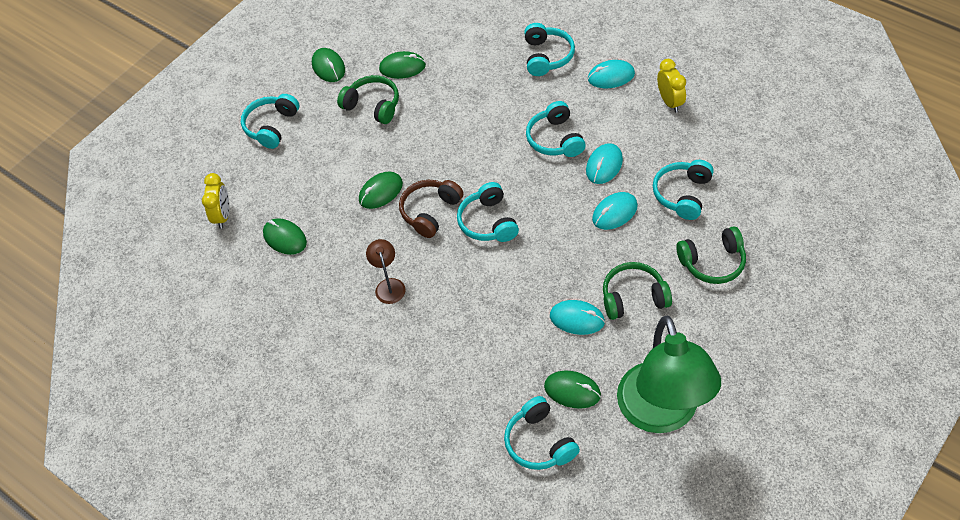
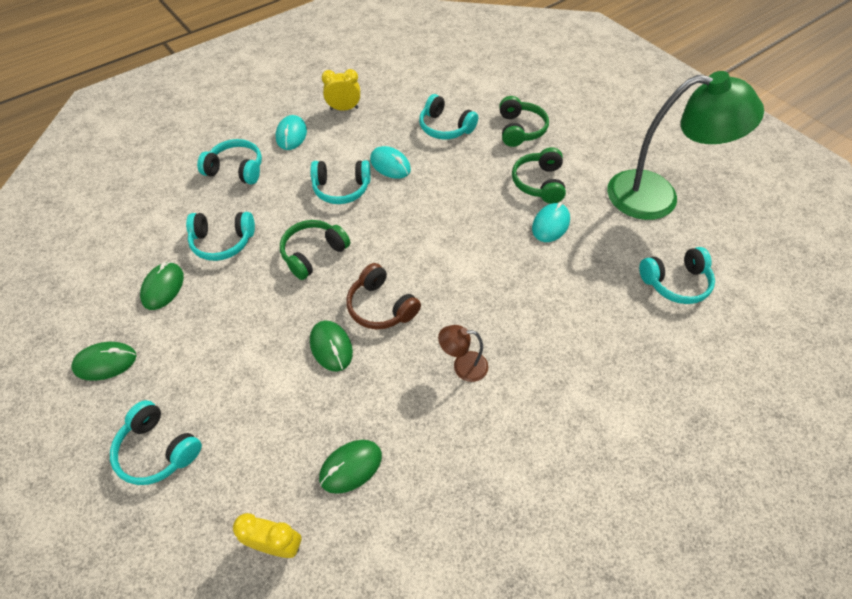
camera: 80 degrees left, 0 degrees up
green headphones [337,75,399,124] -> green headphones moved to [280,220,350,280]
turquoise headphones [457,182,519,242] -> turquoise headphones moved to [186,212,255,261]
green mouse [544,371,601,409] -> none
turquoise mouse [592,192,638,230] -> none

